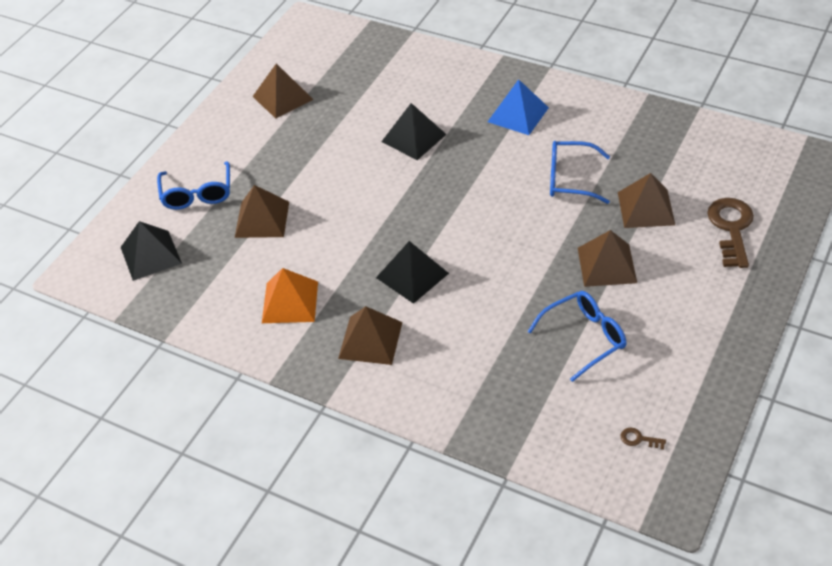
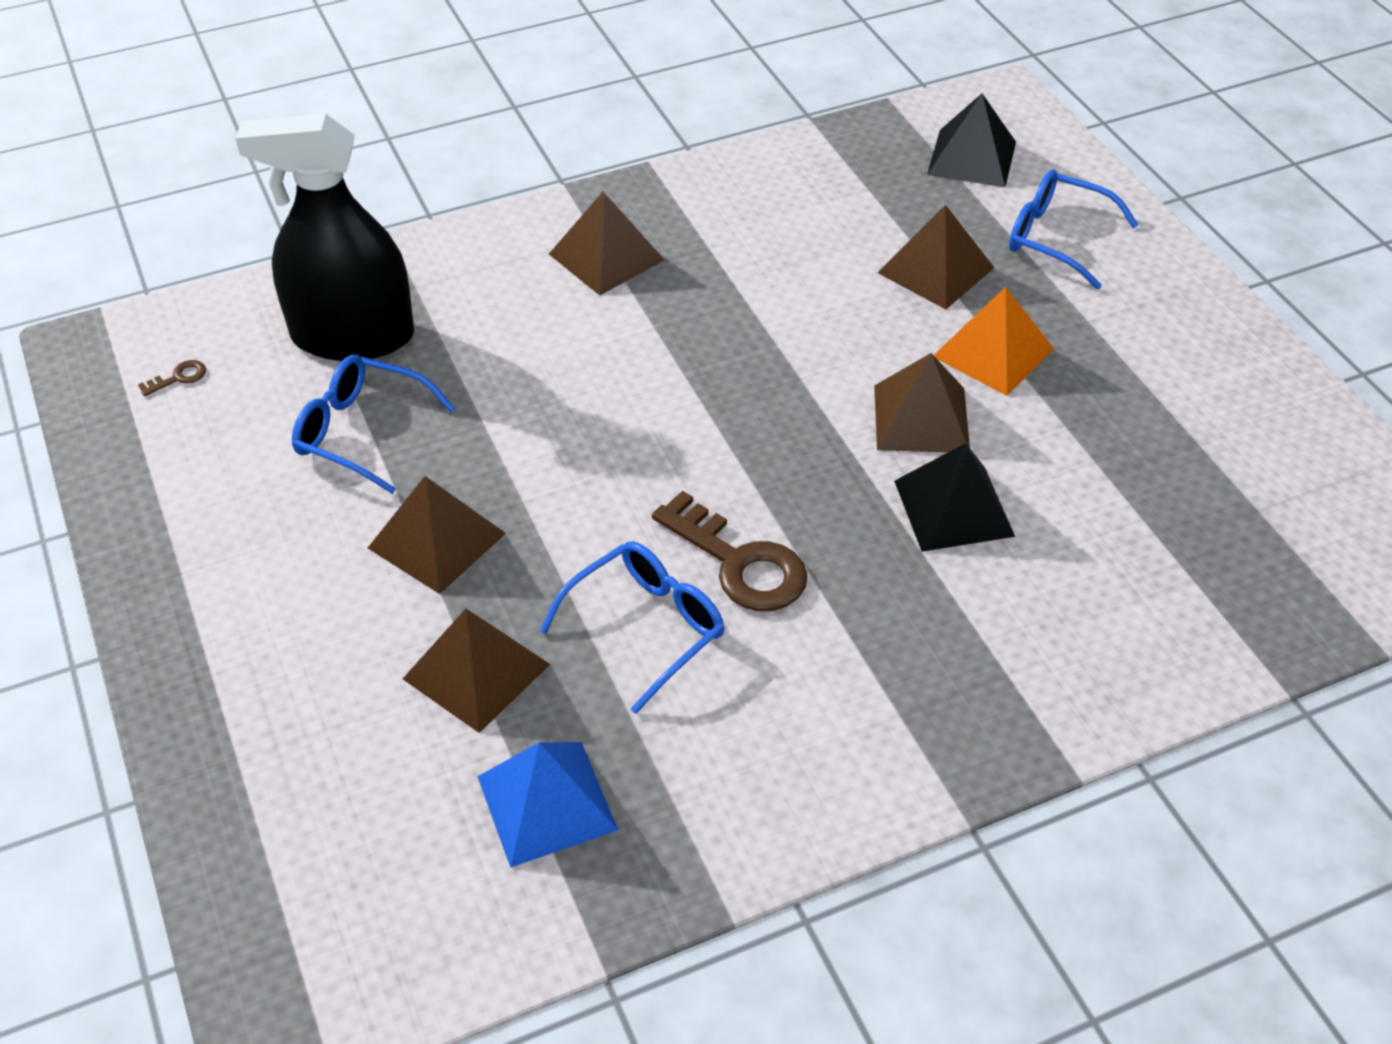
camera: 125 degrees right, 0 degrees up
brown pyramid [252,63,313,119] -> brown pyramid moved to [874,353,970,452]
orange pyramid [262,268,318,323] -> orange pyramid moved to [934,287,1054,396]
black pyramid [376,241,449,304] -> none
blue pyramid [488,79,549,135] -> blue pyramid moved to [477,742,618,868]
blue glasses [527,291,627,382] -> blue glasses turned 105 degrees clockwise [292,355,455,494]
brown key [707,198,754,268] -> brown key moved to [652,490,808,611]
none -> black spray bottle [236,114,414,361]

